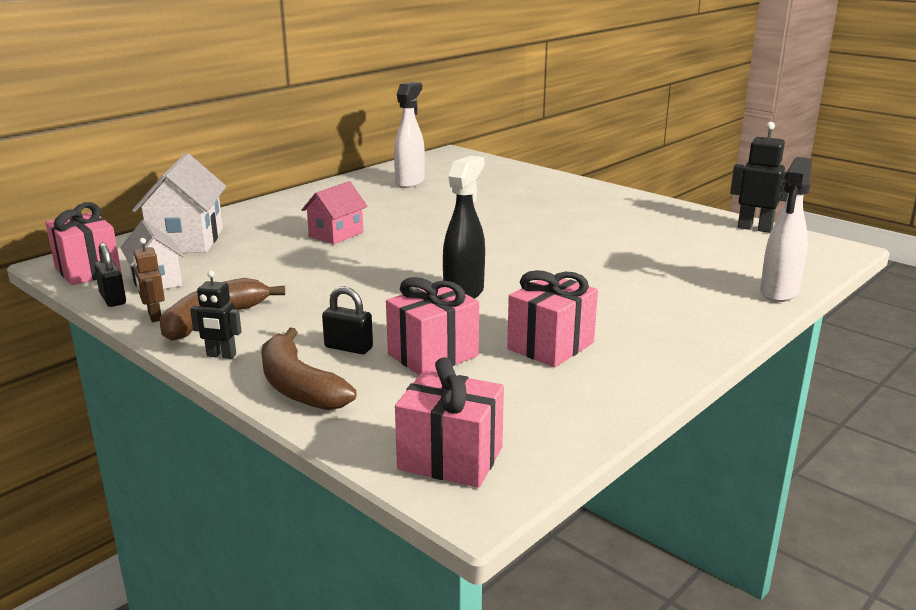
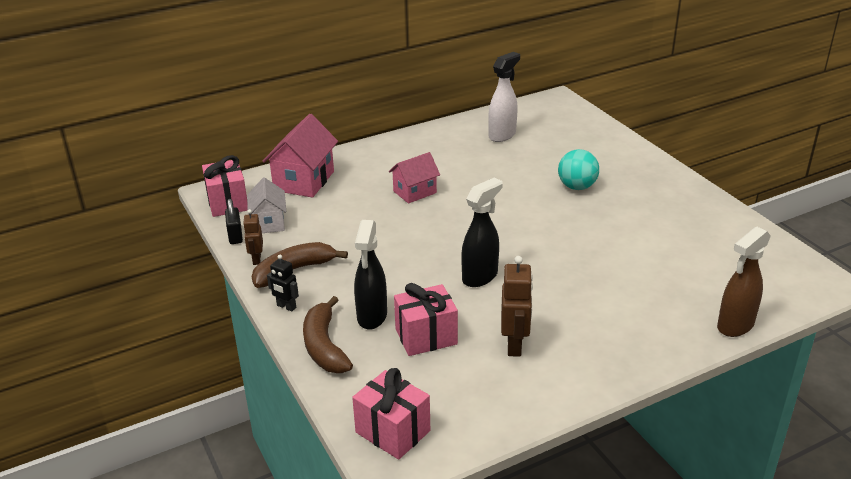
camera: 20 degrees right, 10 degrees up
white house [132,153,226,253] -> pink house [262,114,338,198]
black padlock [322,286,373,354] -> black spray bottle [354,220,387,330]
pink gift [507,270,598,367] -> brown robot [501,256,533,357]
black robot [730,122,788,233] -> none
white spray bottle [760,157,812,302] -> brown spray bottle [717,227,771,337]
none -> turquoise ball [558,149,599,190]

